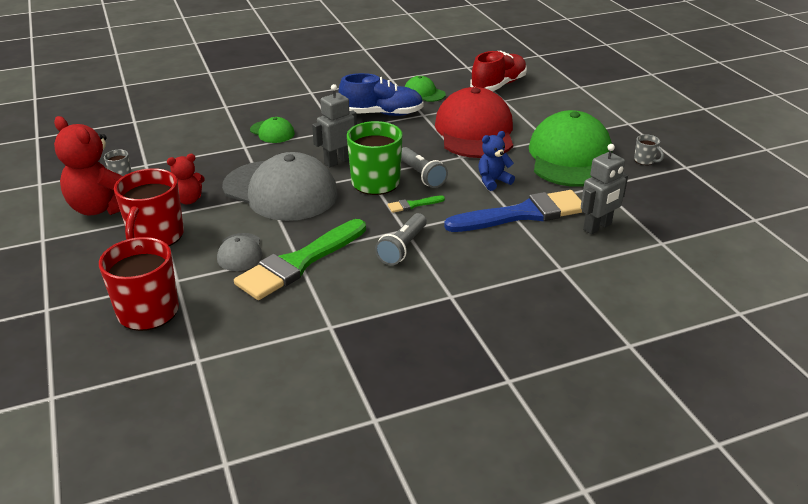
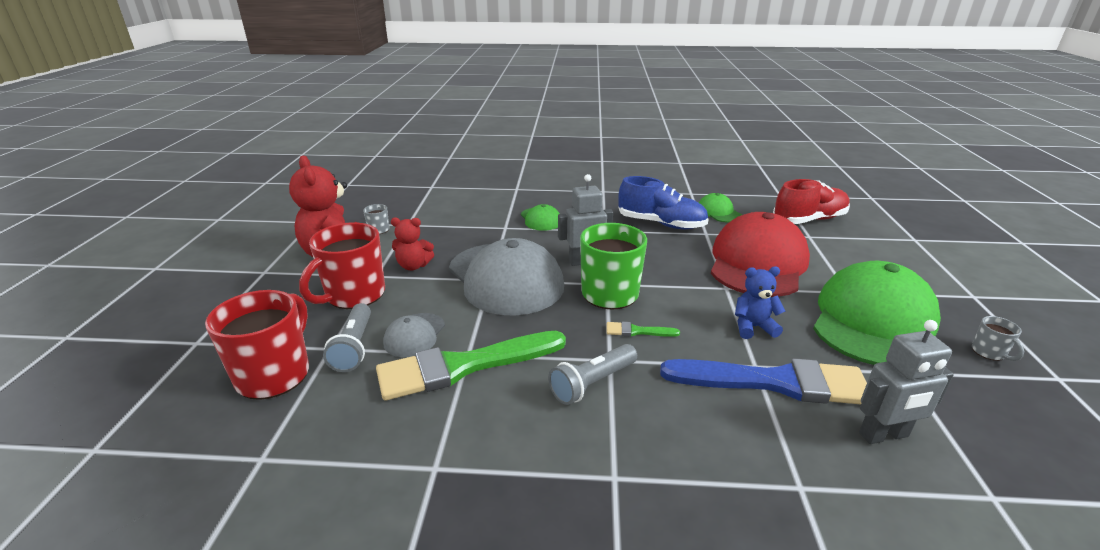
camera: 25 degrees right, 5 degrees down
grey flashlight [401,147,448,188] -> grey flashlight moved to [323,303,371,372]

